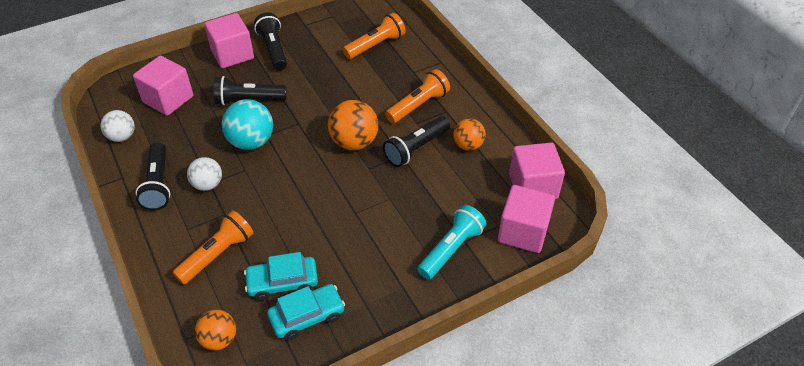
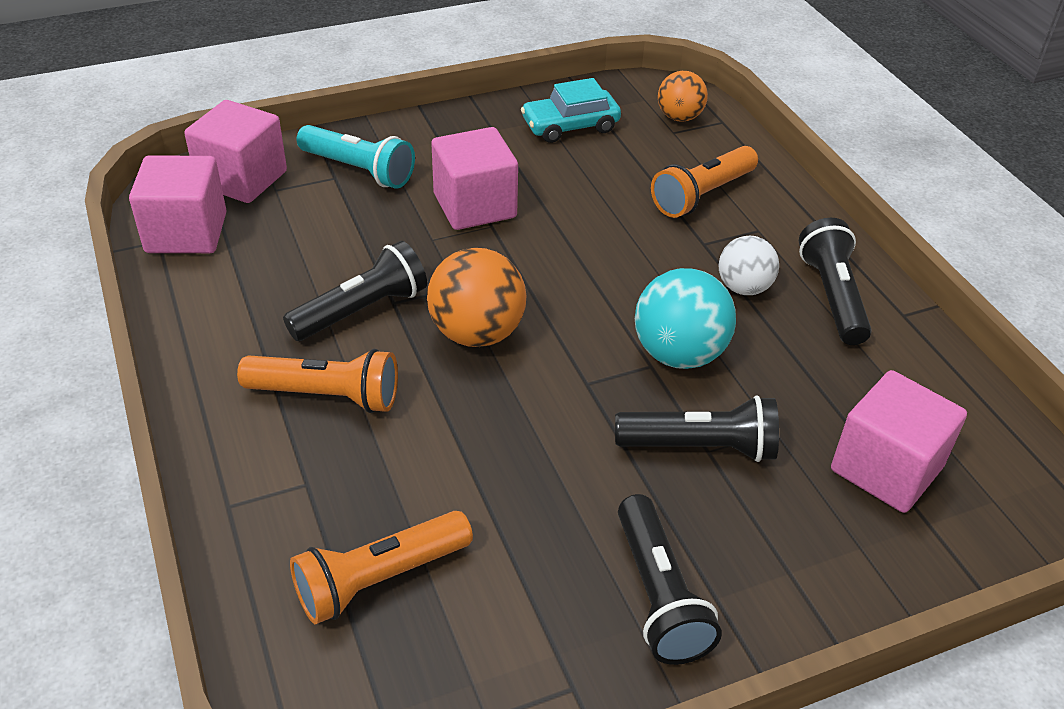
camera: 175 degrees left, 5 degrees down
white ball [101,110,135,142] -> none
pink cube [204,13,254,68] -> pink cube moved to [431,127,518,230]
turquoise car [244,252,318,301] -> none
orange flashlight [385,69,450,123] -> orange flashlight turned 135 degrees counterclockwise [237,349,398,413]
turquoise flashlight [417,205,487,280] -> turquoise flashlight turned 105 degrees counterclockwise [297,125,415,189]
orange ball [453,119,486,151] -> none

